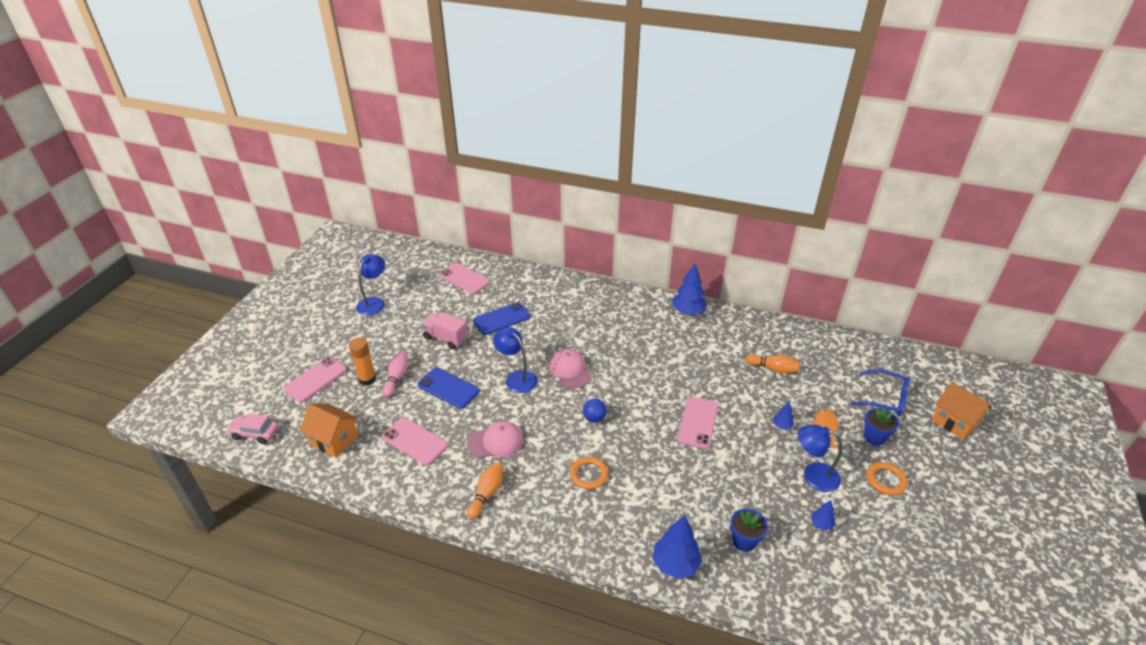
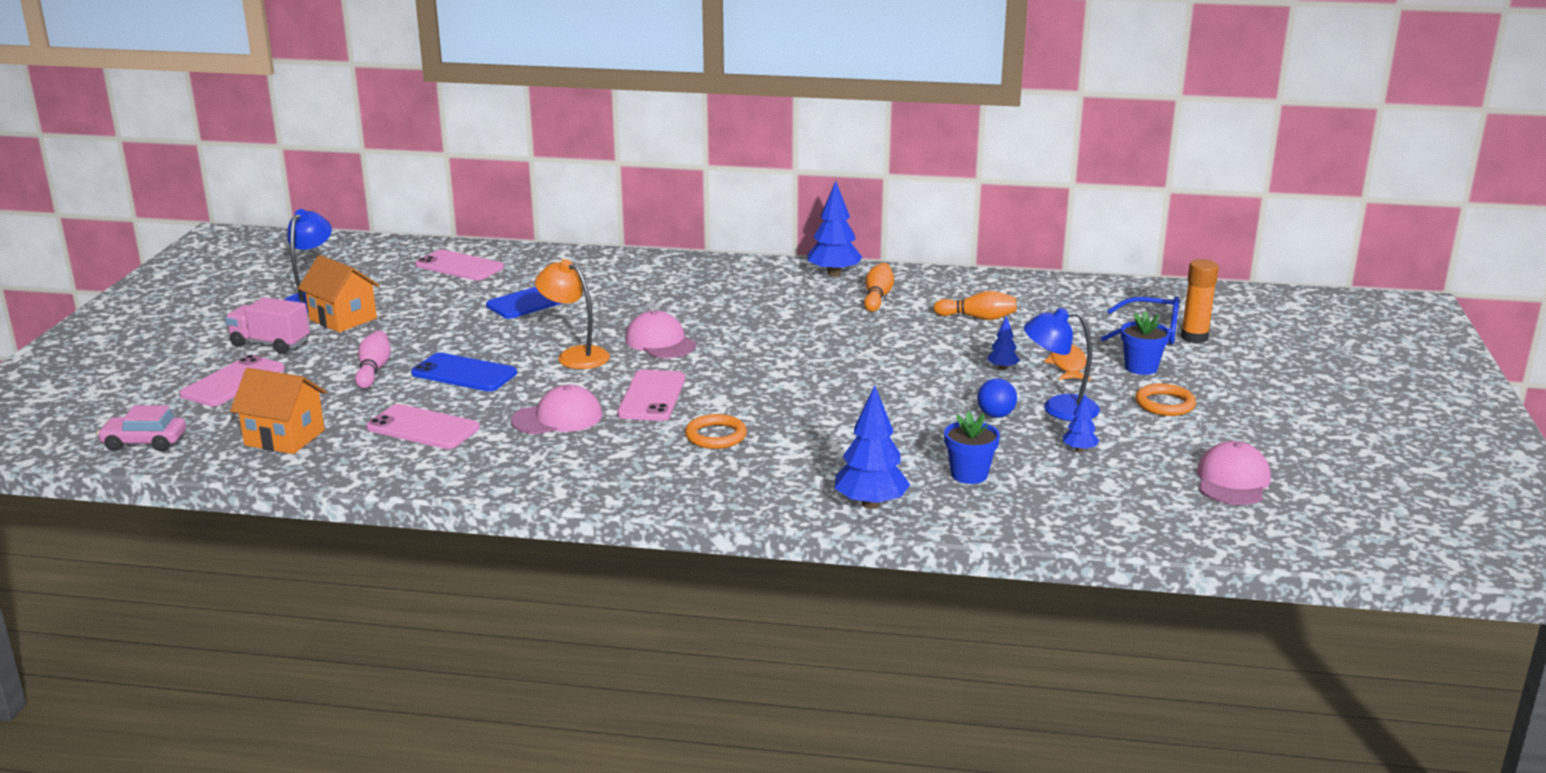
camera: 10 degrees left, 15 degrees down
orange glue stick [349,337,376,386] -> orange glue stick moved to [1181,259,1219,343]
pink truck [421,312,469,349] -> pink truck moved to [225,297,310,354]
orange bowling pin [467,462,503,519] -> orange bowling pin moved to [864,263,894,312]
blue lamp [493,327,538,393] -> orange lamp [535,259,610,369]
blue ball [583,399,607,423] -> blue ball moved to [977,378,1017,418]
pink phone [677,397,718,449] -> pink phone moved to [617,370,685,421]
orange house [932,382,992,439] -> orange house moved to [298,255,380,332]
none -> pink cap [1197,441,1271,505]

